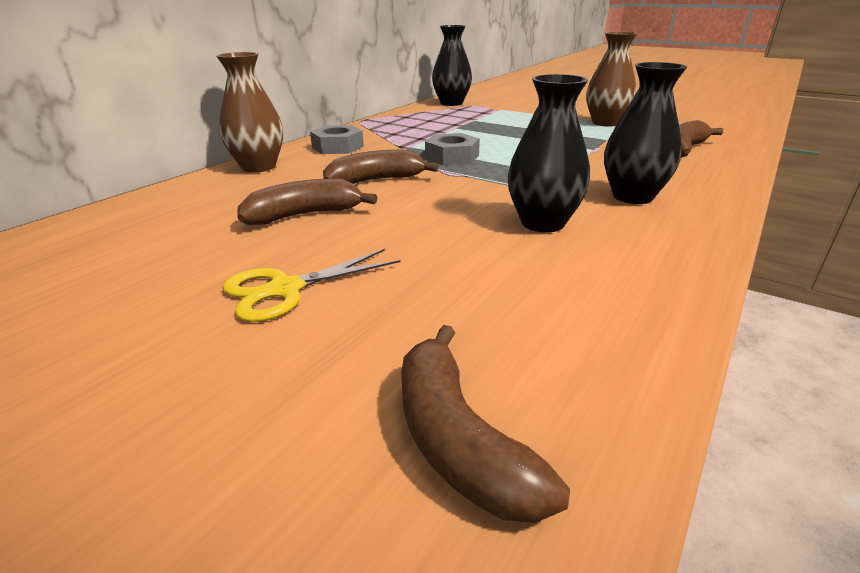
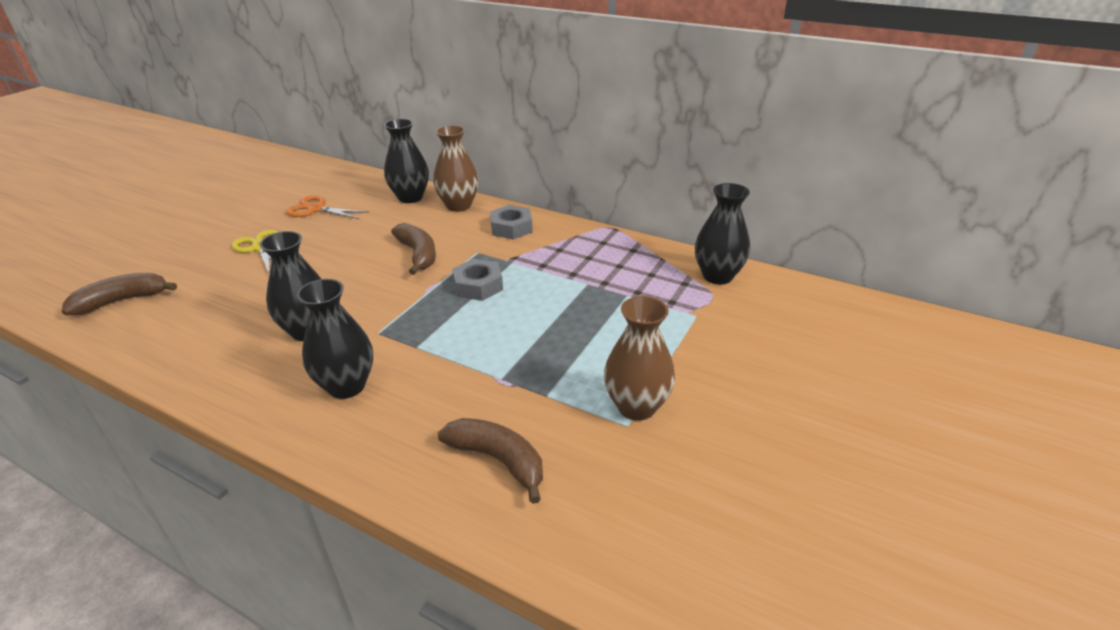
camera: 85 degrees right, 5 degrees up
brown banana [237,179,377,225] -> none
none -> orange scissors [286,195,369,219]
none -> black vase [384,119,429,203]

